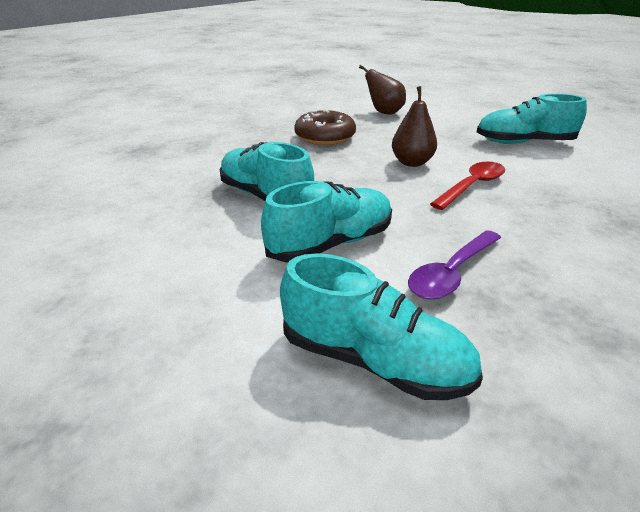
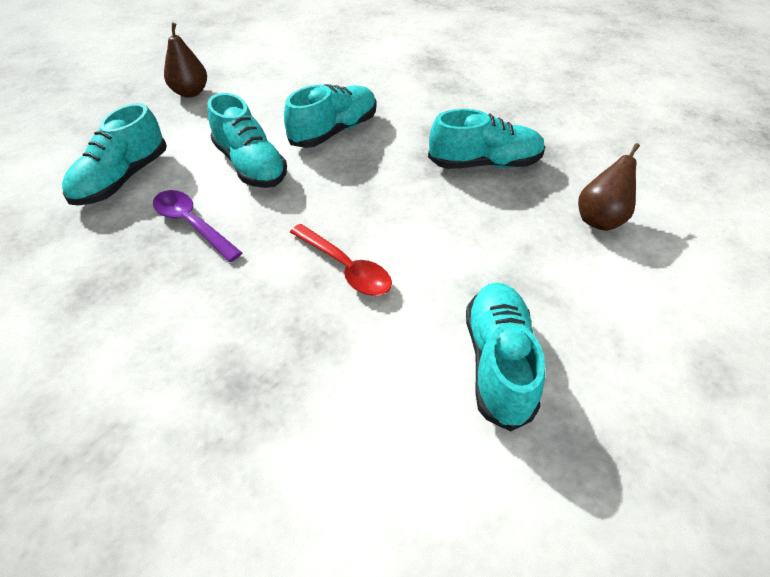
camera: 90 degrees right, 15 degrees up
brown donut [294,109,356,145] -> turquoise shoe [428,109,546,169]
brown pear [392,86,437,167] -> brown pear moved to [164,23,207,97]

